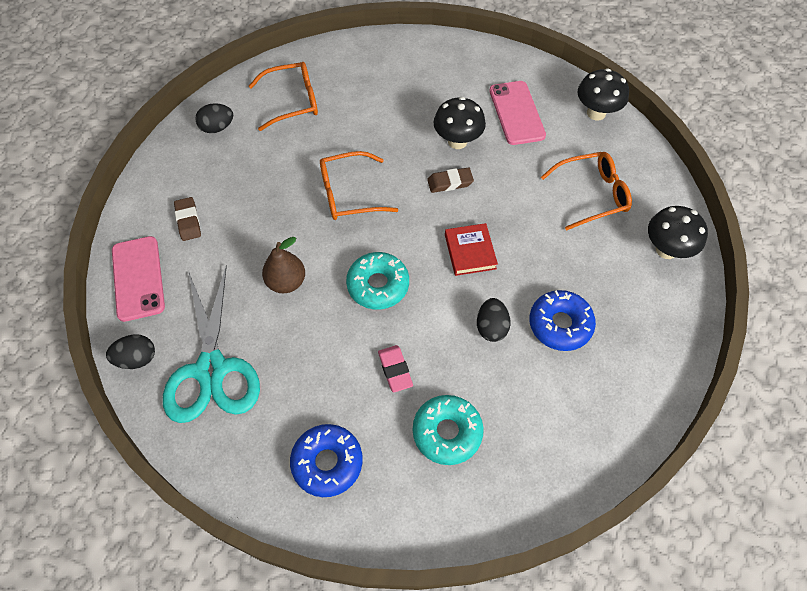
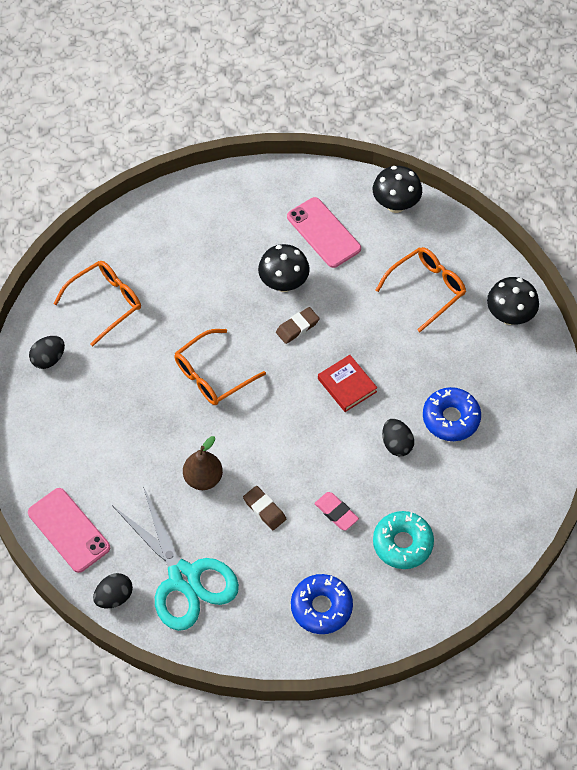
camera: 25 degrees left, 0 degrees up
brown eraser [174,197,201,241] -> brown eraser moved to [243,486,286,530]
turquoise donut [346,252,409,309] -> none

